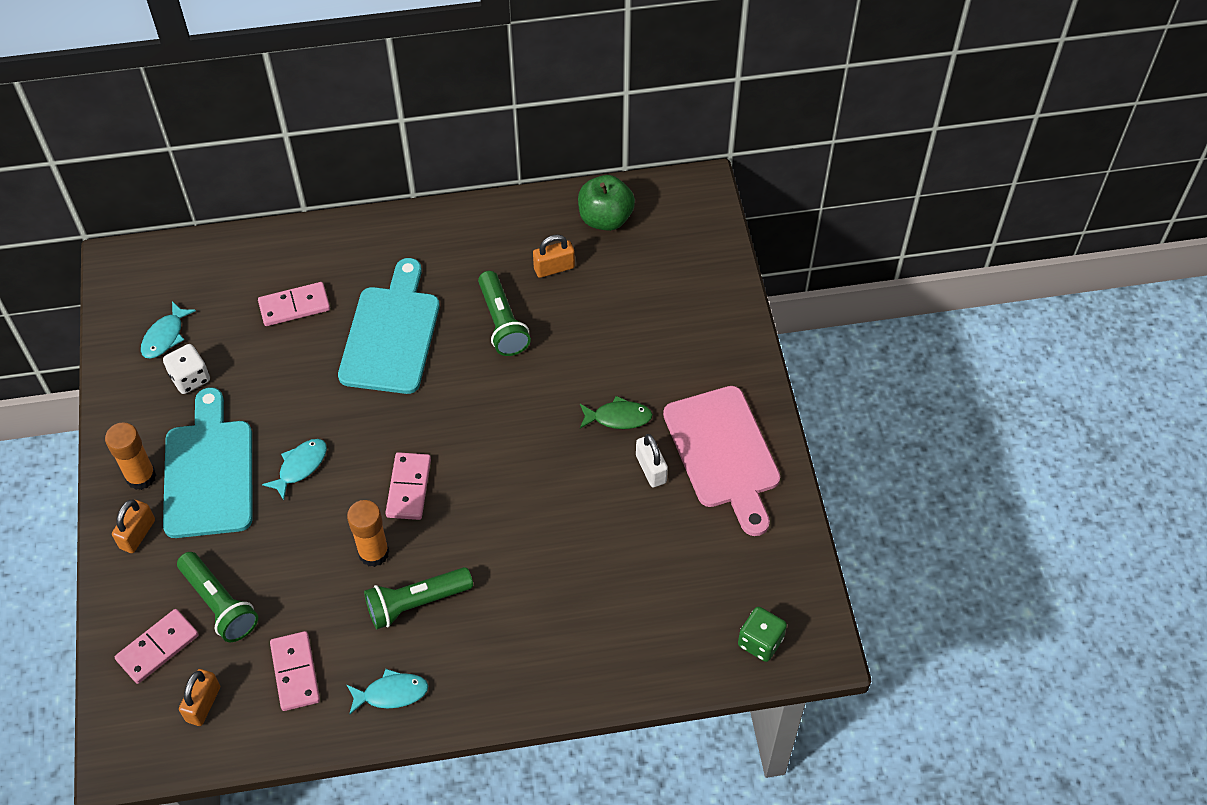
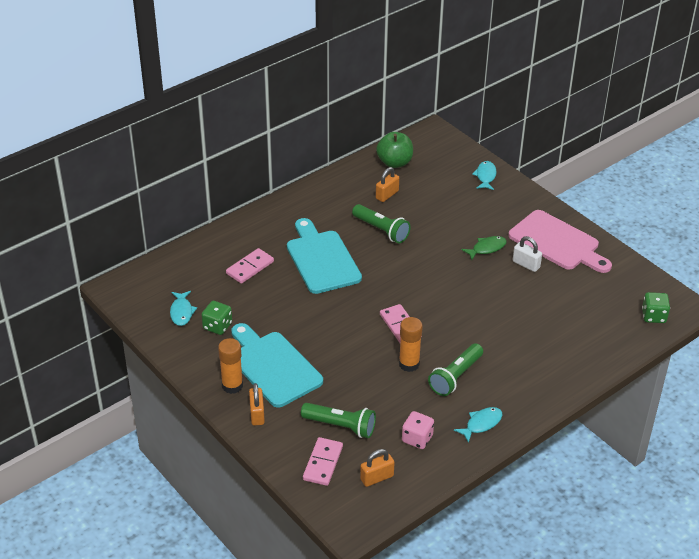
camera: 30 degrees left, 15 degrees down
white dice [163,344,210,394] -> green dice [202,301,232,335]
orange padlock [179,669,220,726] -> orange padlock turned 75 degrees clockwise [360,449,395,487]
turquoise fish [262,439,327,500] -> turquoise fish moved to [472,161,497,190]
pink domino [270,631,320,711] -> pink dice [402,411,434,449]

